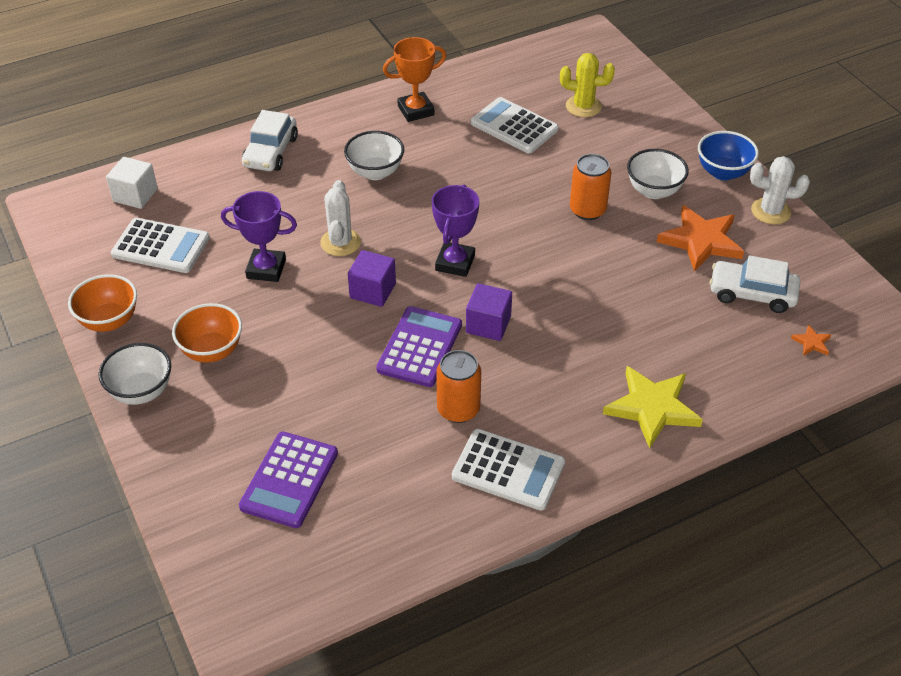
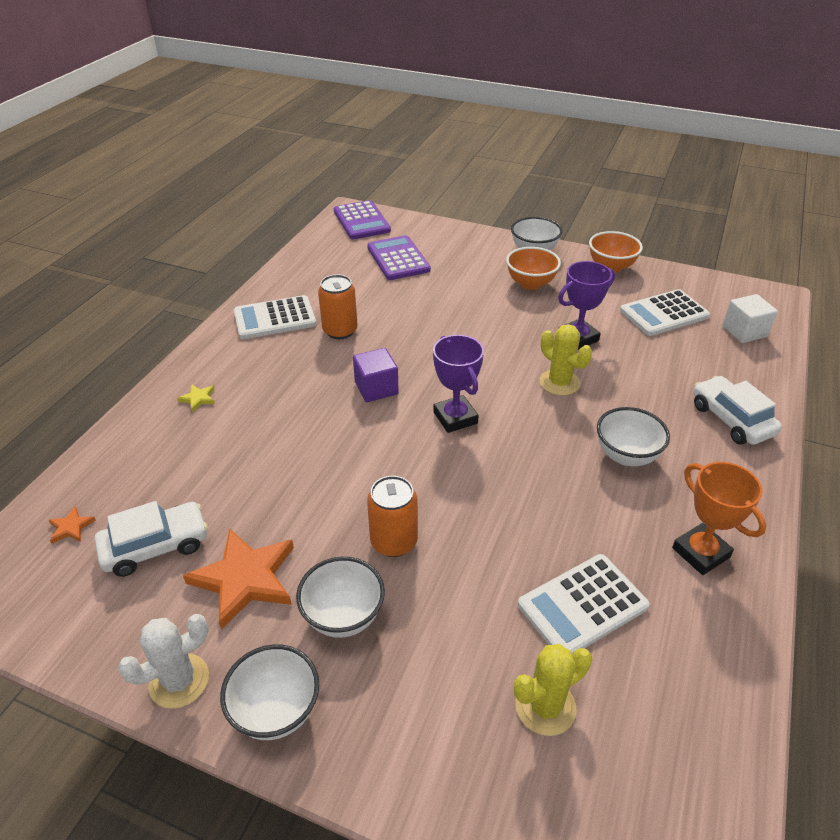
camera: 140 degrees right, 5 degrees down
white cactus [320,180,361,256] -> yellow cactus [540,324,592,396]
purple cube [348,250,396,307] -> none
purple calculator [376,306,462,387] -> purple calculator moved to [334,200,391,239]
orange trophy [383,37,446,122] -> orange trophy turned 60 degrees counterclockwise [672,462,766,575]
white calculator [471,97,559,153] -> white calculator turned 150 degrees clockwise [518,554,650,654]
yellow star [603,366,703,449] -> yellow star [177,384,215,412], size x0.43
blue bowl [698,131,759,180] -> white bowl [220,644,319,740]

